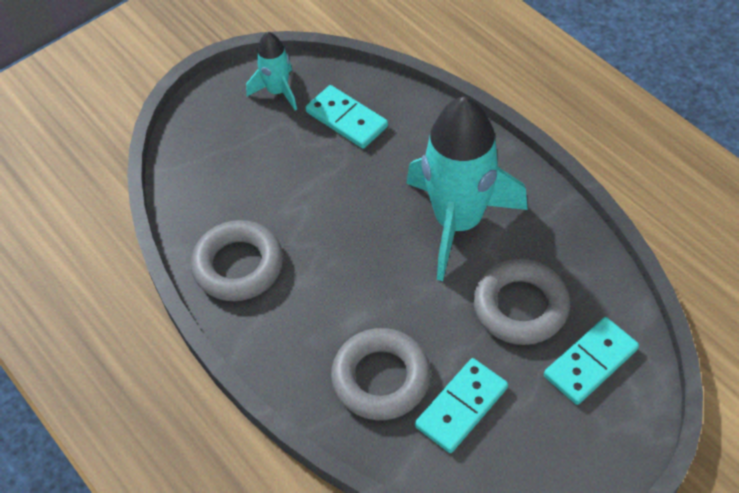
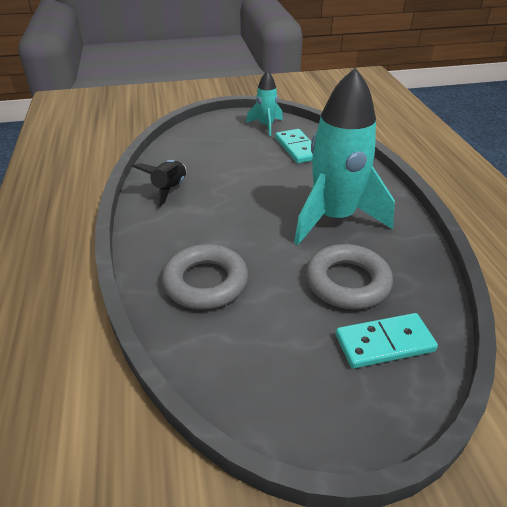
camera: 25 degrees right, 15 degrees down
grey ring [191,220,283,301] -> black rocket [132,160,186,208]
turquoise domino [415,358,508,453] -> none

